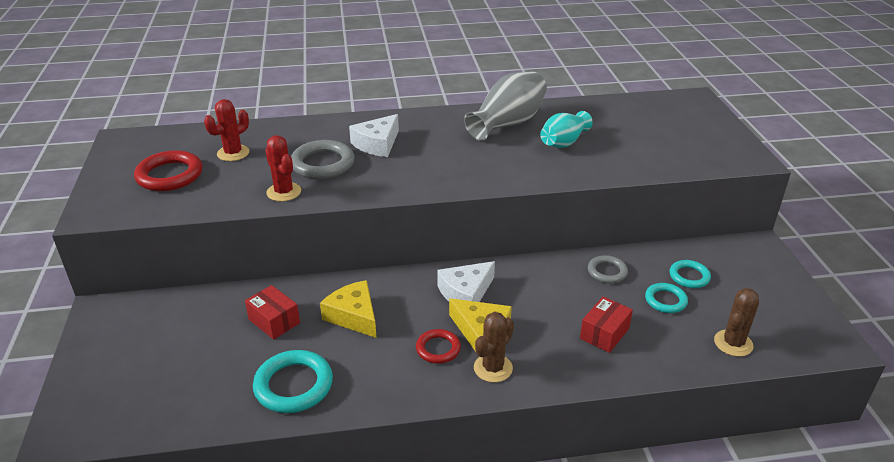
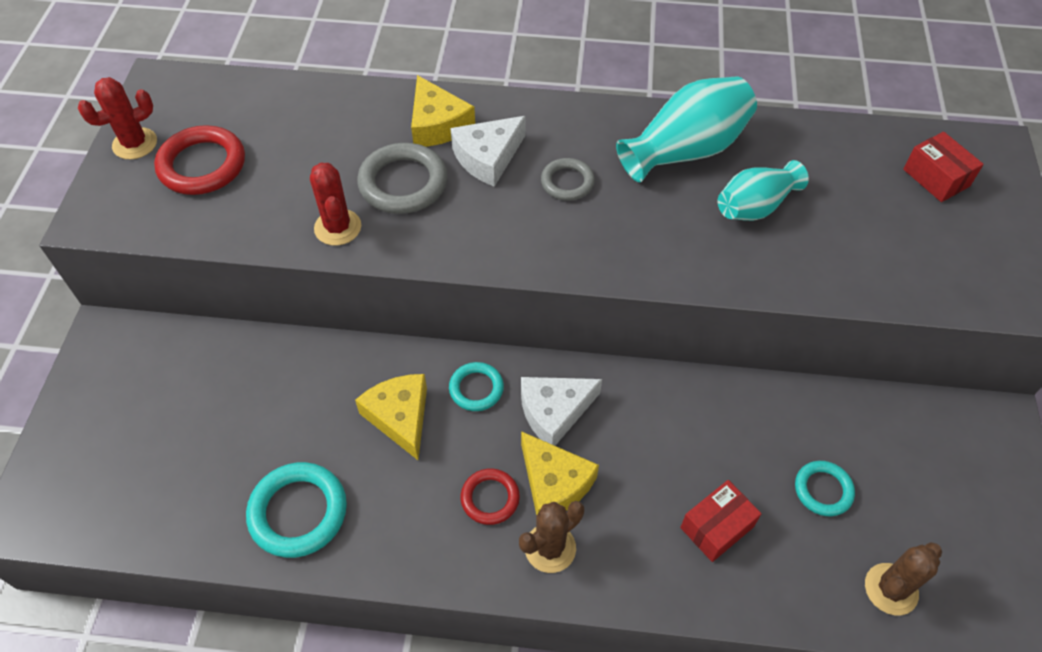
camera: 15 degrees right, 20 degrees up
red cactus [204,99,249,161] -> red cactus moved to [78,77,157,159]
red box [245,285,300,340] -> red box moved to [903,132,984,202]
grey vase [464,71,547,141] -> turquoise vase [616,77,757,183]
grey ring [588,255,628,283] -> grey ring moved to [541,158,595,201]
turquoise ring [669,260,711,288] -> turquoise ring moved to [449,362,504,411]
none -> yellow cheese [411,75,475,147]

